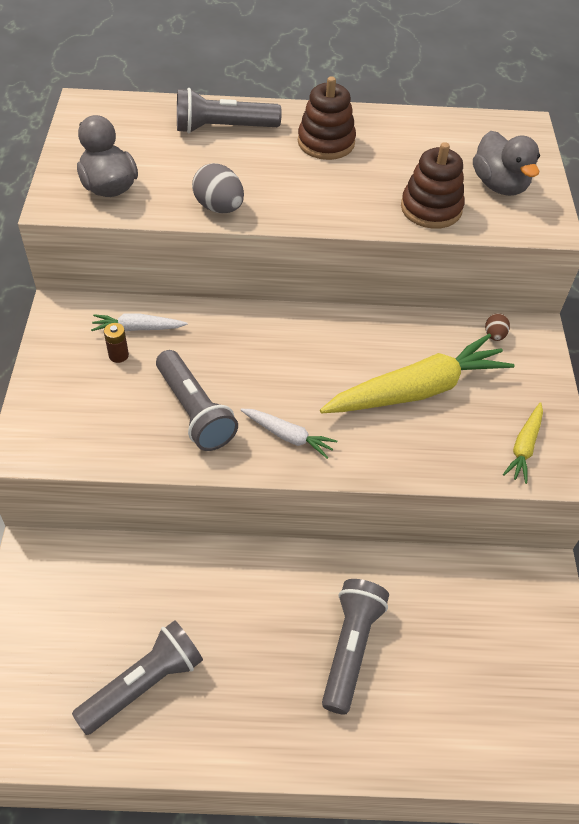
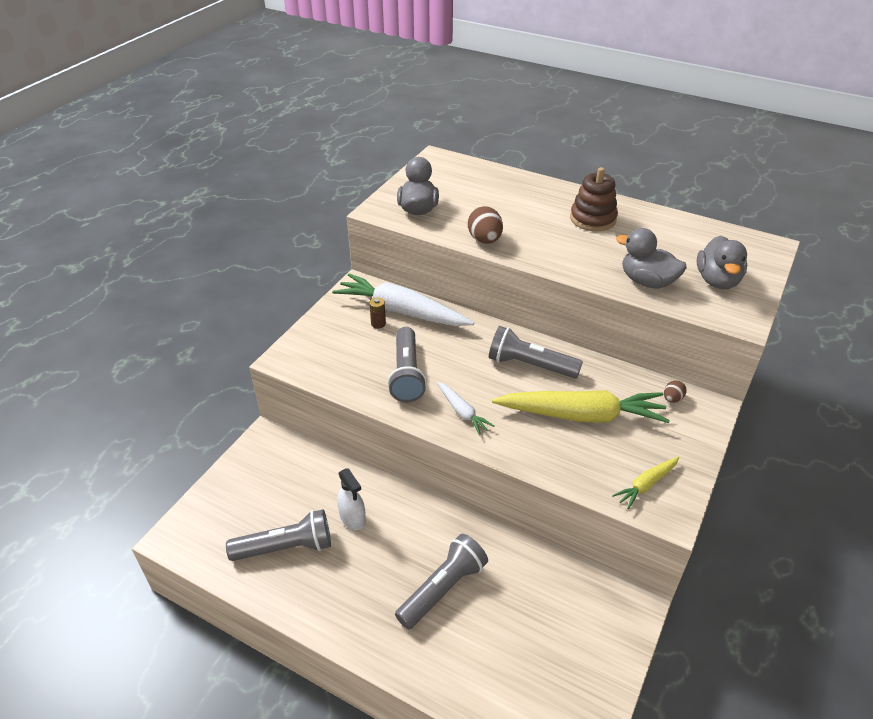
camera: 30 degrees right, 10 degrees down
white carrot [91,314,188,331] -> white carrot [332,273,474,326], size x2.08
grey flashlight [177,88,282,133] -> grey flashlight moved to [489,326,583,378]
grey egg [192,163,244,213] -> brown egg [468,206,503,244]
brown stacking toy [401,142,465,229] -> grey duck [616,228,687,289]
none -> white spray bottle [337,468,366,530]

